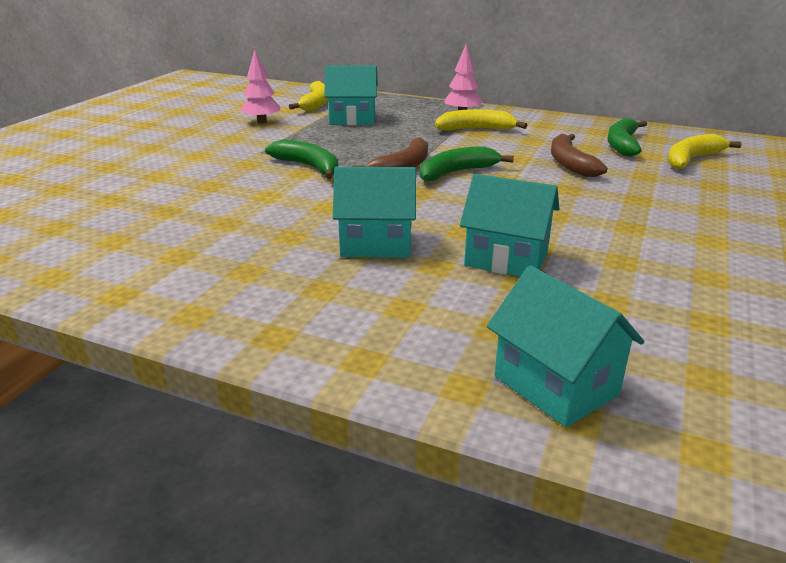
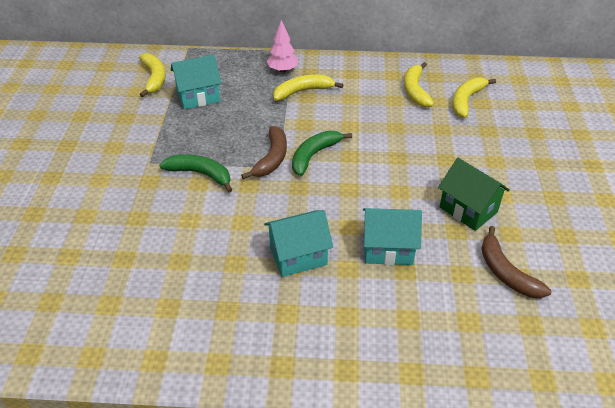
camera: 20 degrees left, 15 degrees up
pink tree [240,50,280,124] -> none
turquoise house [487,265,644,427] -> none
brown banana [551,134,607,177] -> brown banana moved to [481,226,552,298]
green banana [607,118,647,156] -> yellow banana [404,62,434,107]
none -> green house [438,158,510,231]

